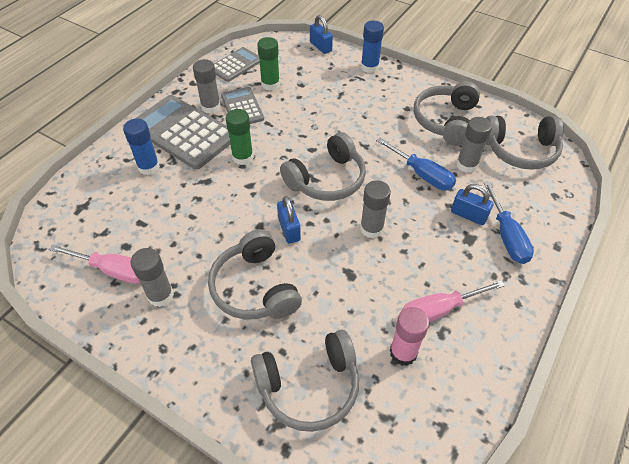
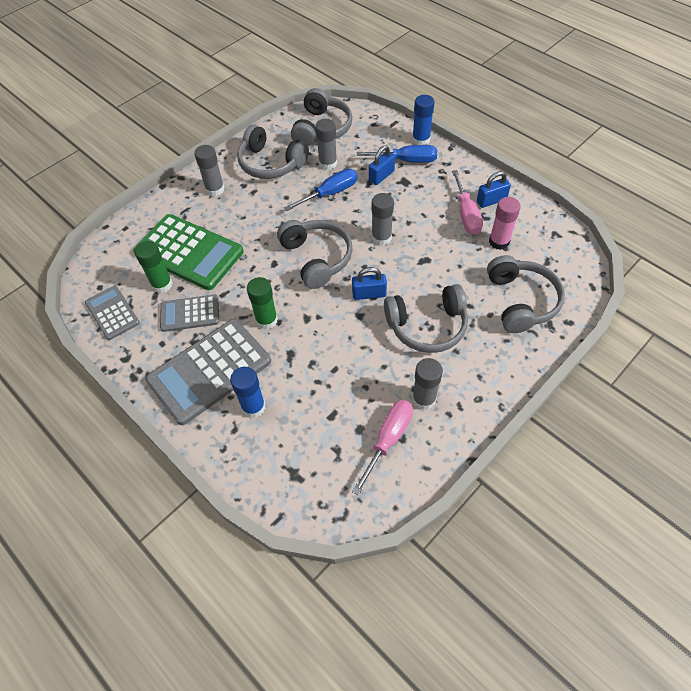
camera: 75 degrees left, 5 degrees up
grey glue stick [193,59,221,114] -> grey glue stick moved to [194,145,225,196]
blue padlock [310,15,333,54] -> blue padlock moved to [477,171,511,208]
blue glue stick [361,21,384,73] -> blue glue stick moved to [412,95,435,145]
none -> green calculator [133,214,244,290]

